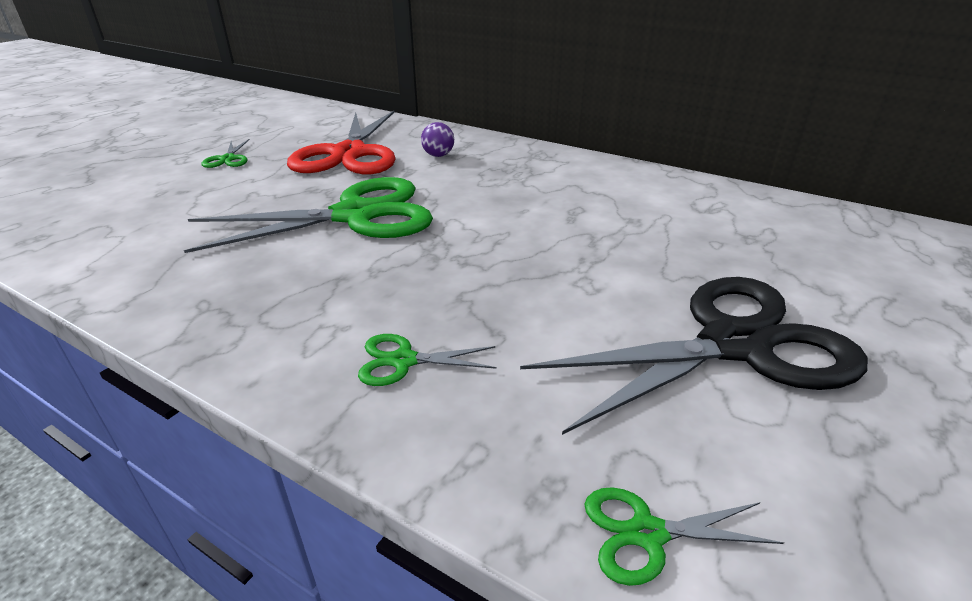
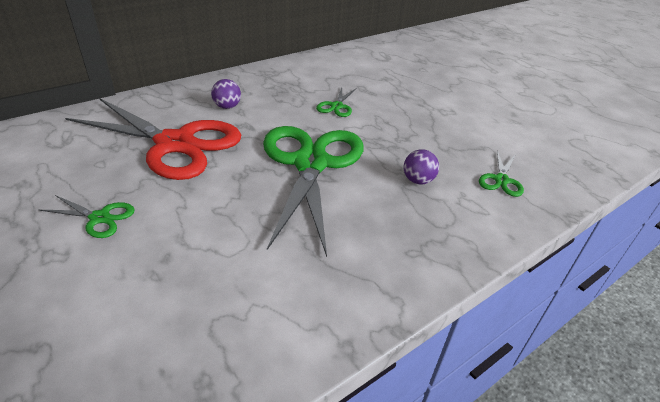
camera: 70 degrees left, 5 degrees up
black scissors [520,277,868,435] -> none
green scissors [584,487,784,586] -> green scissors moved to [316,87,356,117]
none -> purple ball [404,149,439,184]

